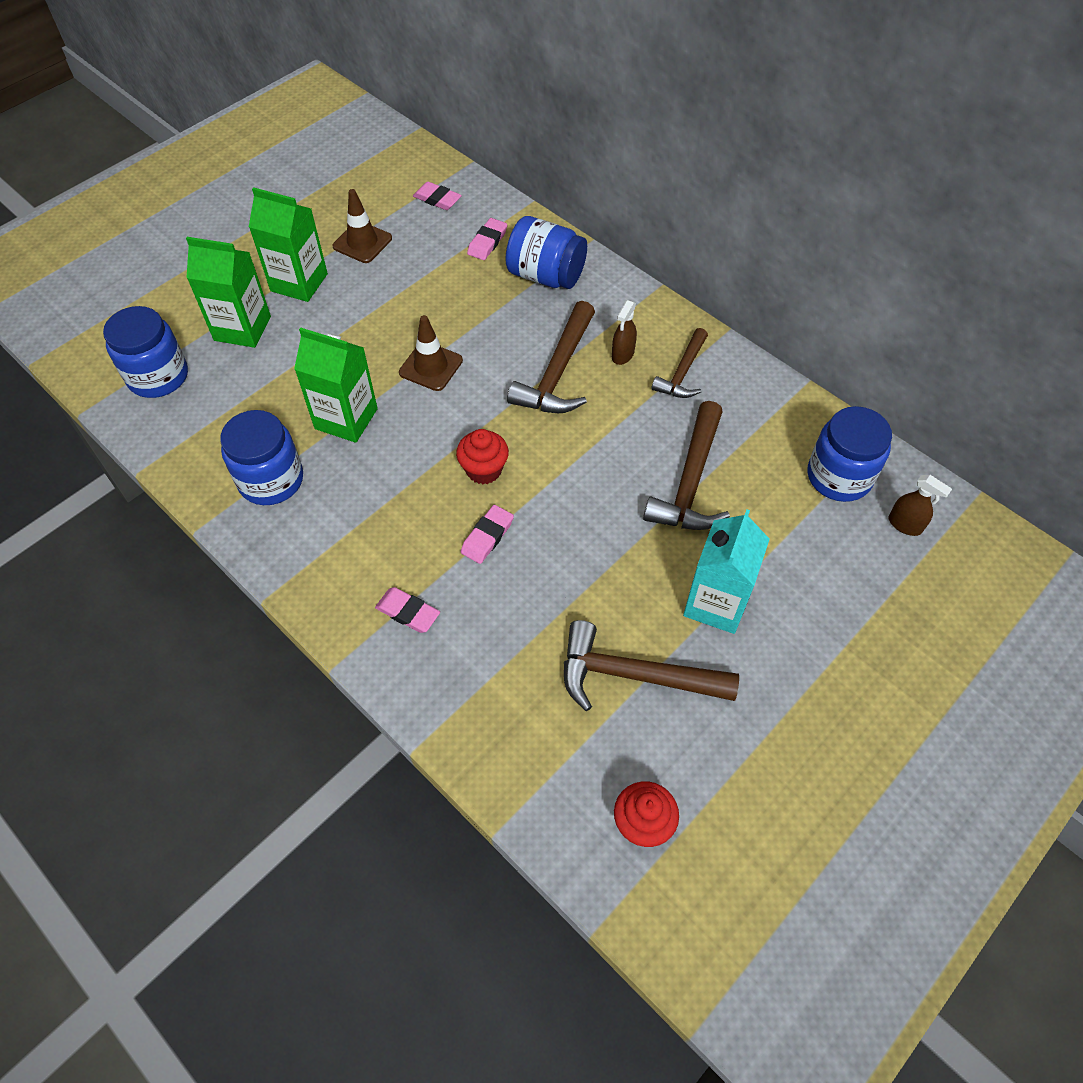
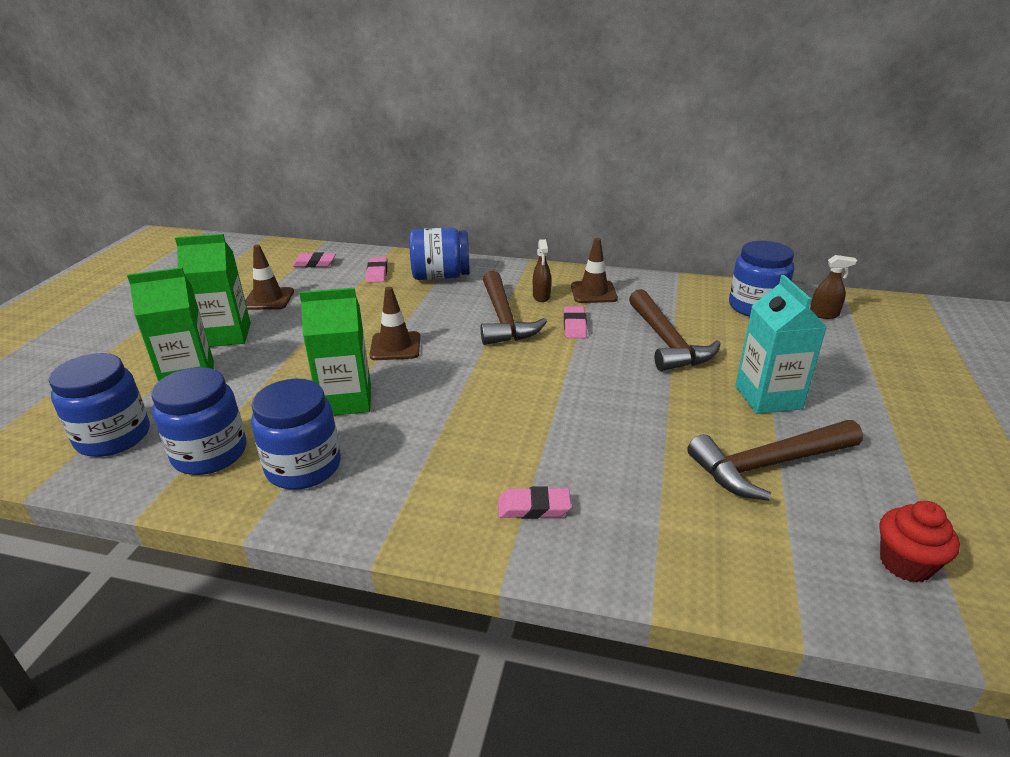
camera: 30 degrees left, 25 degrees down
red cupcake [456,429,509,484] -> none
pink eraser [461,505,514,564] -> pink eraser moved to [564,306,587,338]
brown hammer [651,328,708,398] -> brown traffic cone [571,238,618,303]
none -> blue jar [151,367,246,475]

